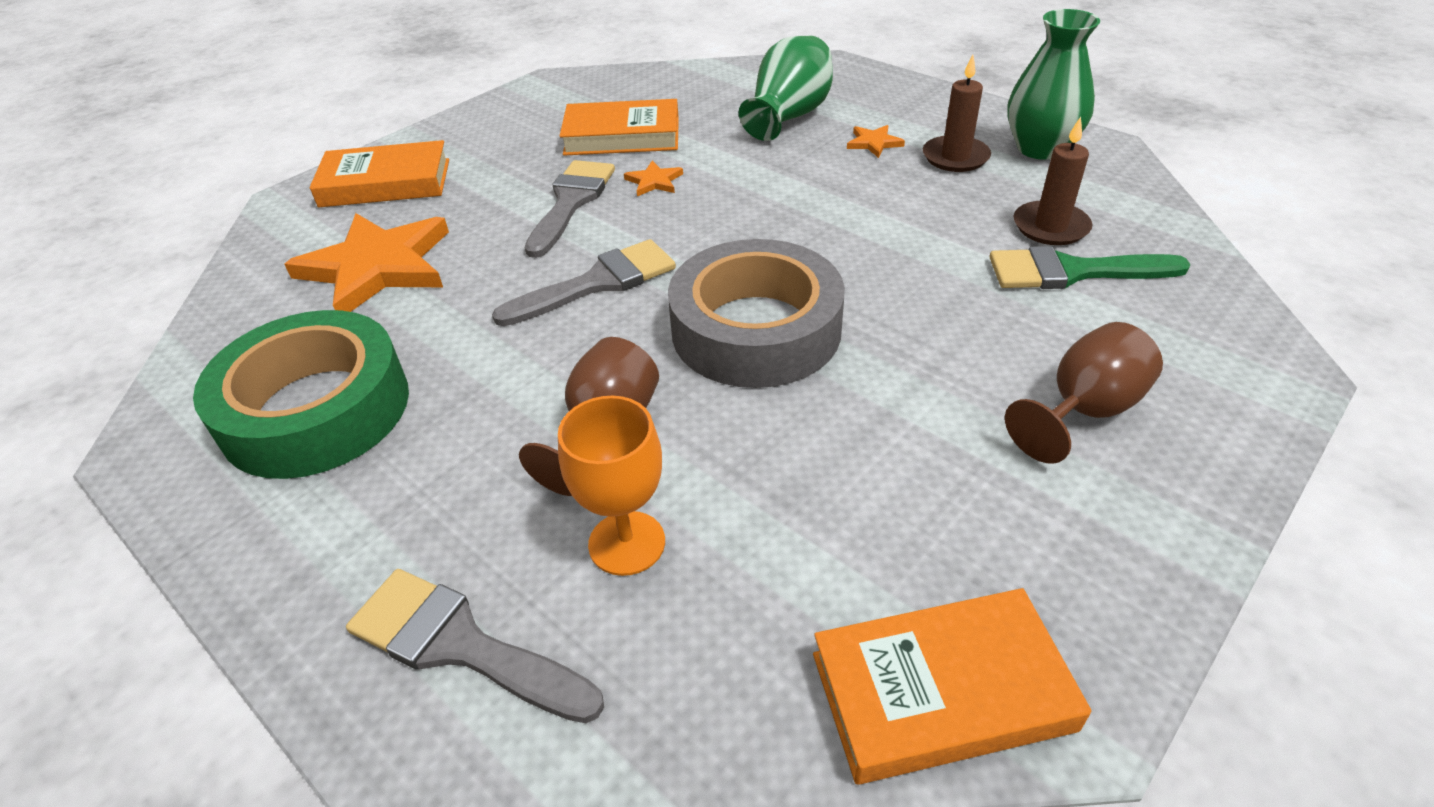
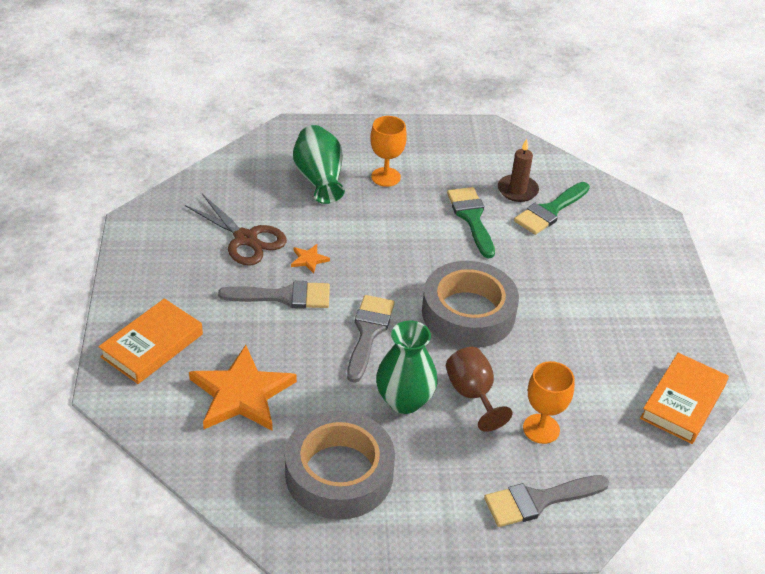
camera: 50 degrees left, 0 degrees up
green tape [193,310,409,479] -> grey tape [285,411,395,519]
grey brush [525,160,615,258] -> grey brush turned 120 degrees clockwise [218,281,330,309]
orange book [560,99,679,156] -> brown scissors [185,194,287,266]
orange star [847,125,905,158] -> orange goblet [370,116,407,187]
brown candle [923,55,991,172] -> none
brown goblet [1005,322,1163,464] -> none
green vase [1007,9,1100,160] -> green vase moved to [376,321,438,414]
none -> green brush [447,187,495,258]

